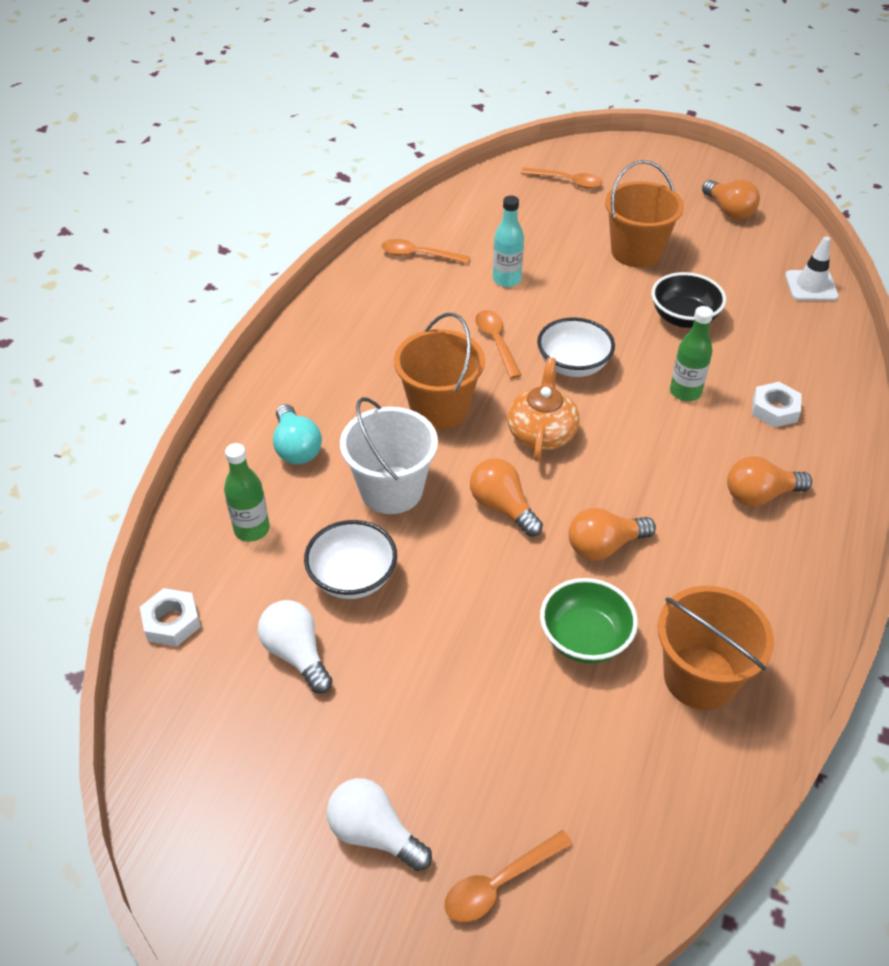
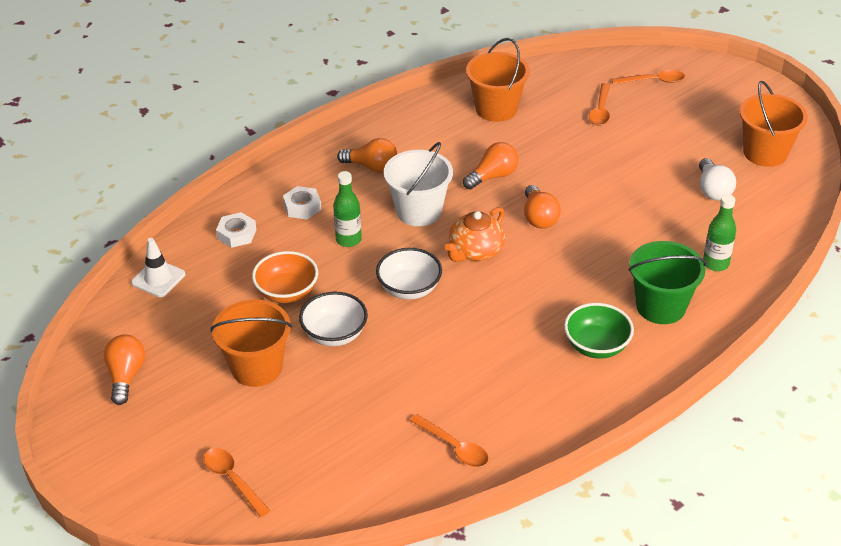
camera: 150 degrees left, 5 degrees down
white nut [140,588,201,646] -> white nut moved to [216,212,256,248]
turquoise light bulb [273,404,322,464] -> green bucket [628,241,707,324]
white bowl [304,520,397,599] -> white bowl moved to [299,292,368,346]
white light bulb [327,778,432,871] -> none
white bucket [340,397,438,514] -> white bucket moved to [384,142,453,226]
orange bucket [394,313,485,430] -> orange bucket moved to [740,81,808,167]
orange spoon [475,310,522,379] -> orange spoon moved to [589,83,610,126]
turquoise bottle [493,196,524,287] -> none
green bowl [540,578,638,663] -> green bowl moved to [564,303,634,358]
orange light bulb [568,508,656,560] -> orange light bulb turned 45 degrees counterclockwise [463,142,518,190]
black bowl [652,272,726,328] -> orange bowl [252,251,318,303]

